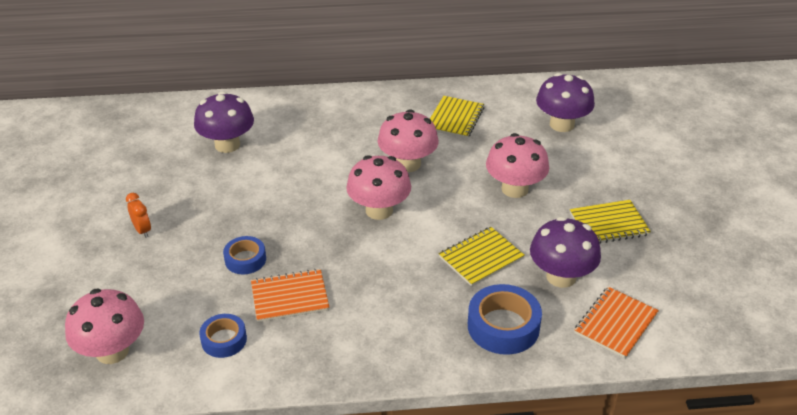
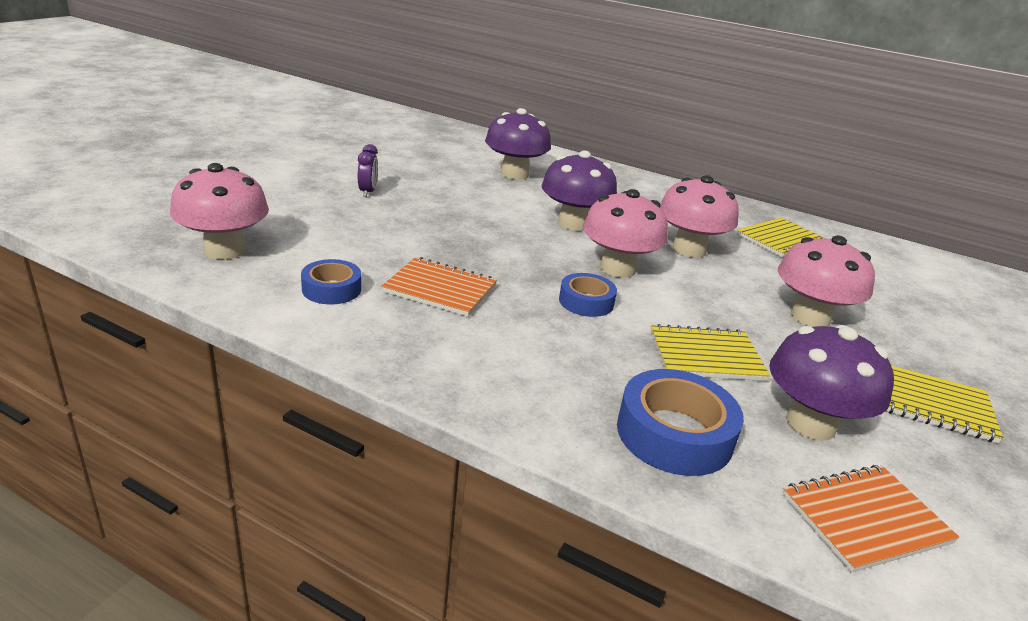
camera: 30 degrees right, 10 degrees down
orange clock [126,193,151,238] -> purple clock [358,144,378,197]
blue tape [223,236,266,274] -> blue tape moved to [559,273,617,317]
purple mushroom [536,73,595,132] -> purple mushroom moved to [541,150,617,231]

